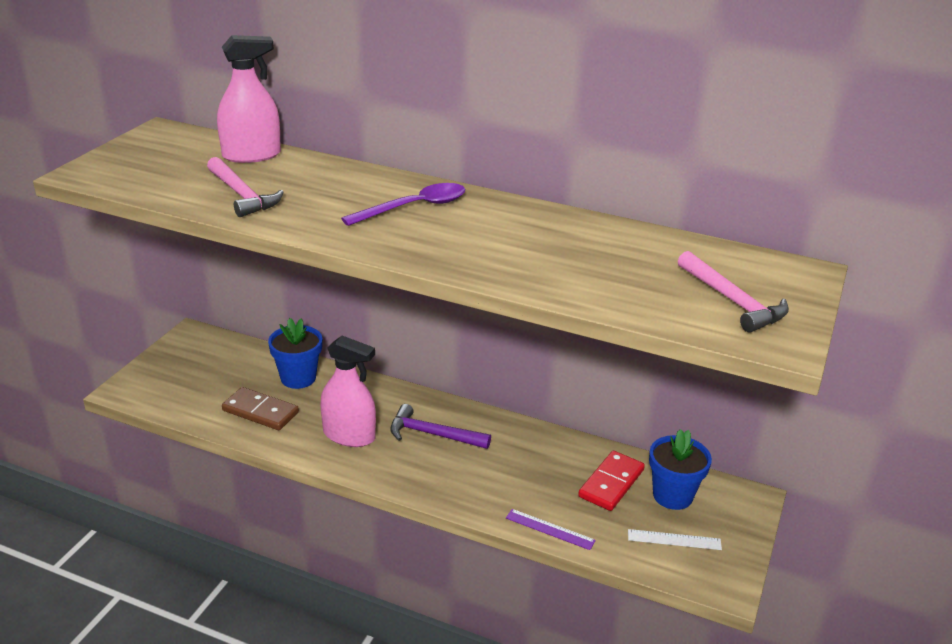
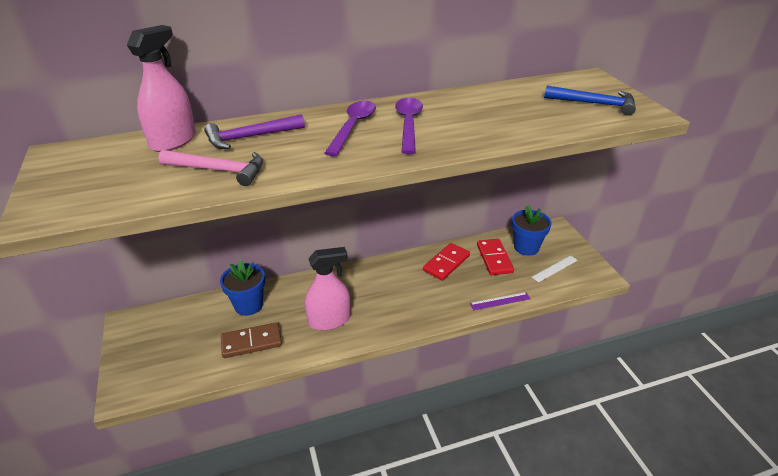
camera: 40 degrees left, 5 degrees up
purple hammer [390,404,491,449] -> purple hammer moved to [204,114,305,149]
pink hammer [678,251,789,333] -> blue hammer [544,86,636,116]
none -> purple spoon [395,98,423,154]
none -> red domino [423,243,470,280]

